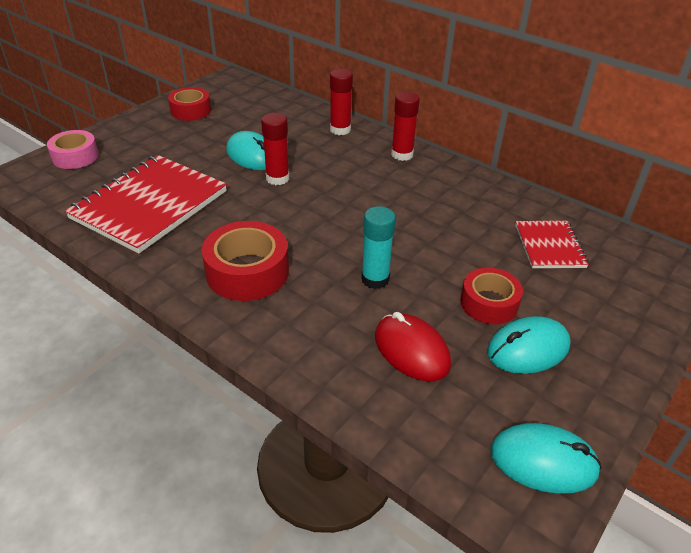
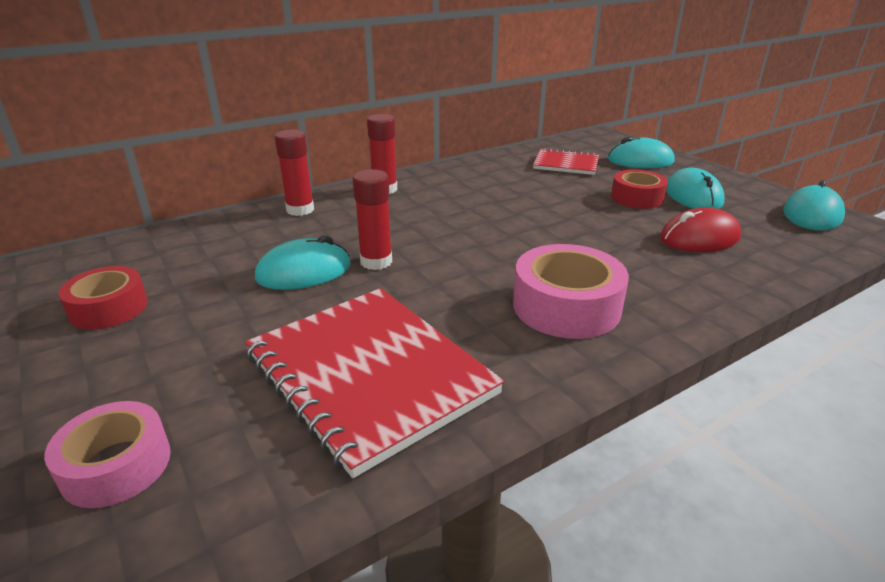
camera: 70 degrees left, 10 degrees down
red tape [202,221,289,301] -> pink tape [513,244,629,339]
turquoise glue stick [361,206,396,289] -> none
none -> turquoise mouse [608,137,675,168]

